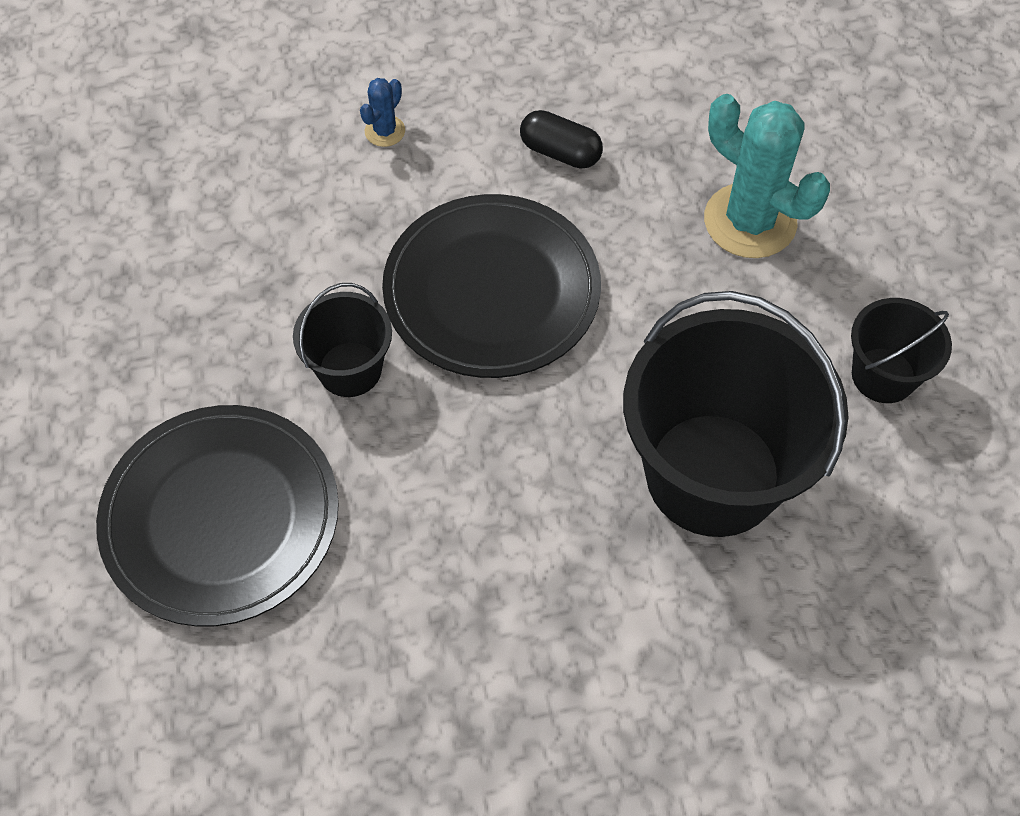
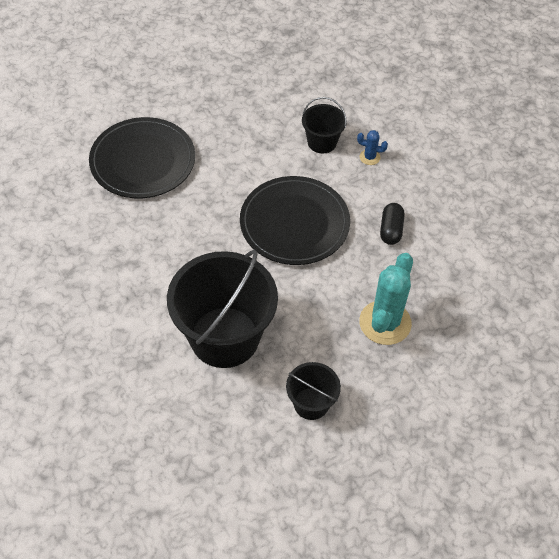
camera: 70 degrees right, 5 degrees down
black bucket [293,283,392,397] -> black bucket moved to [302,97,347,154]

